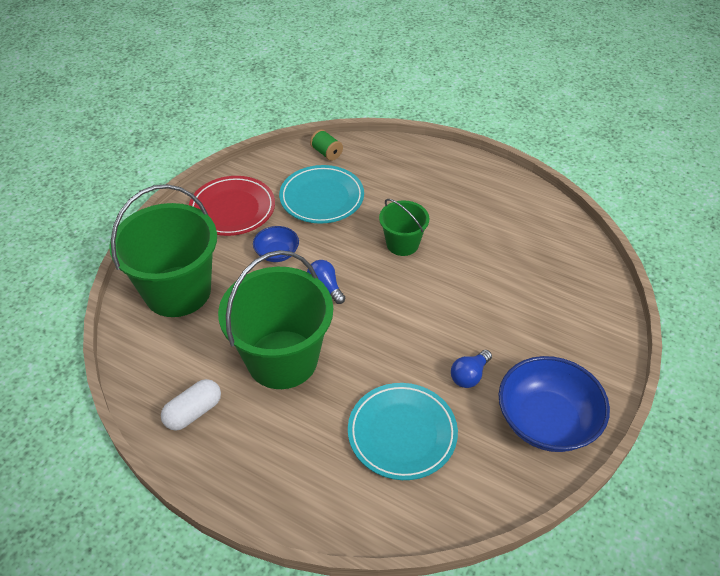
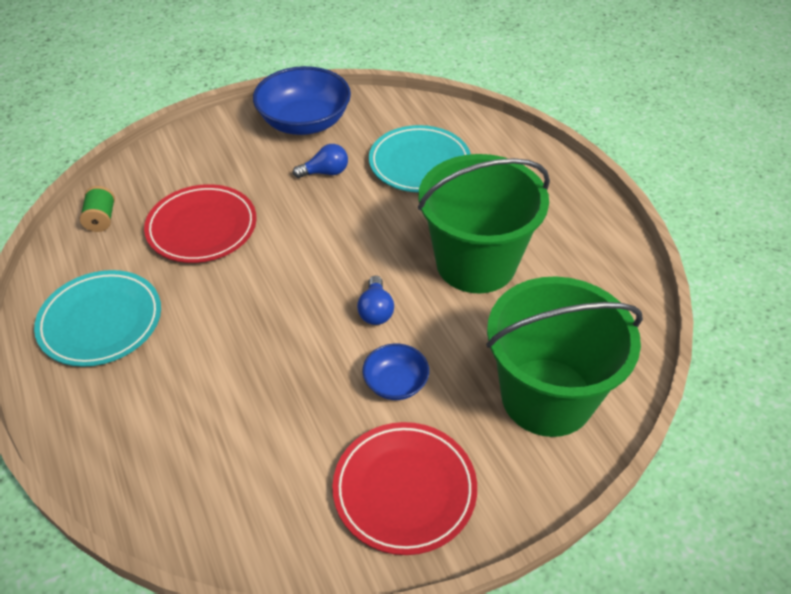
camera: 145 degrees left, 0 degrees up
white capsule [161,379,221,431] -> none
turquoise plate [279,165,364,224] -> turquoise plate moved to [34,270,161,367]
green spool [310,129,343,161] -> green spool moved to [80,186,115,232]
green bucket [379,199,429,256] -> none
none -> red plate [144,184,257,263]

